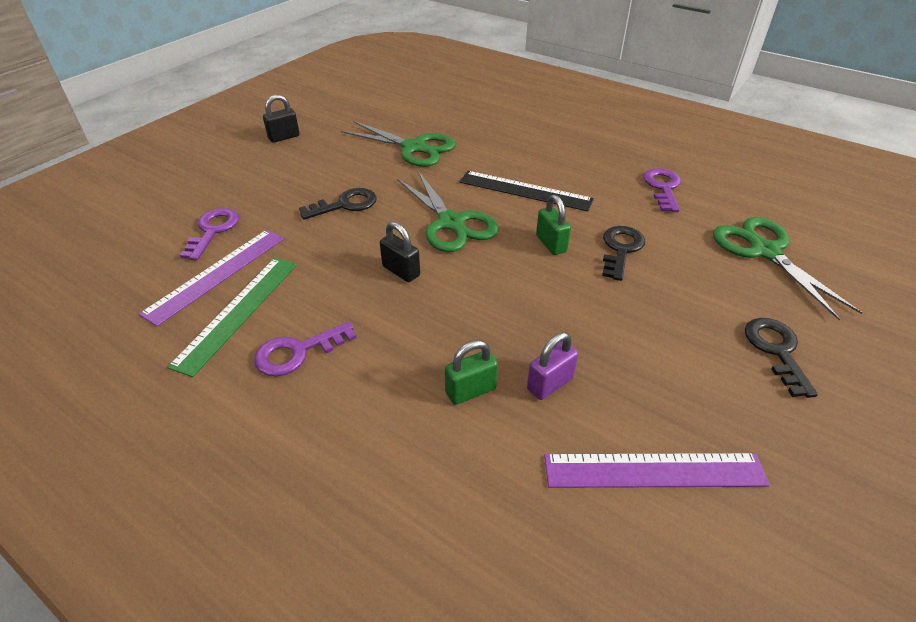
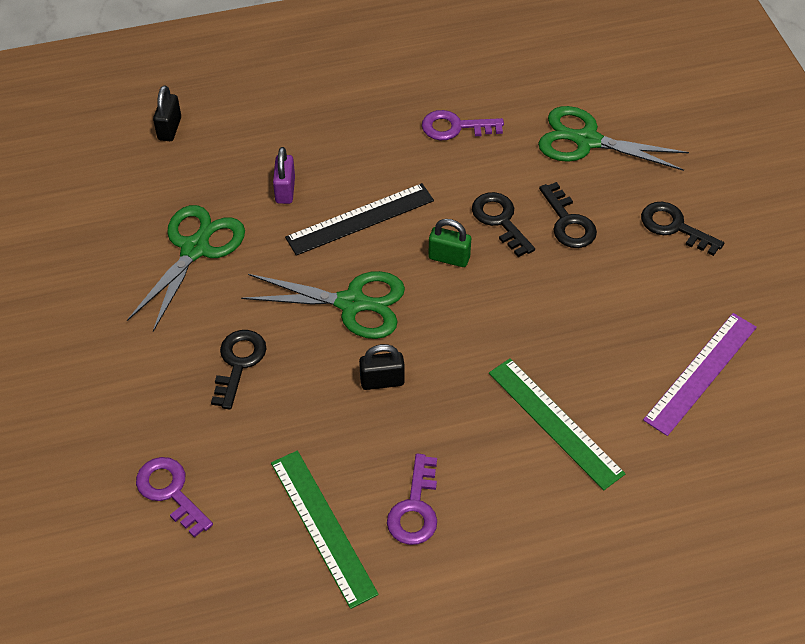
camera: 50 degrees left, 10 degrees up
purple ruler [139,230,284,327] -> none
black padlock [263,95,300,143] -> black padlock moved to [153,85,181,141]
green scissors [341,121,456,167] -> green scissors turned 45 degrees counterclockwise [127,205,245,332]
green padlock [445,340,498,405] -> green ruler [489,358,626,490]
purple padlock [527,332,578,400] -> purple padlock moved to [273,147,295,204]
purple key [643,168,681,212] -> purple key turned 45 degrees counterclockwise [422,110,504,140]
none -> black key [539,182,597,248]

